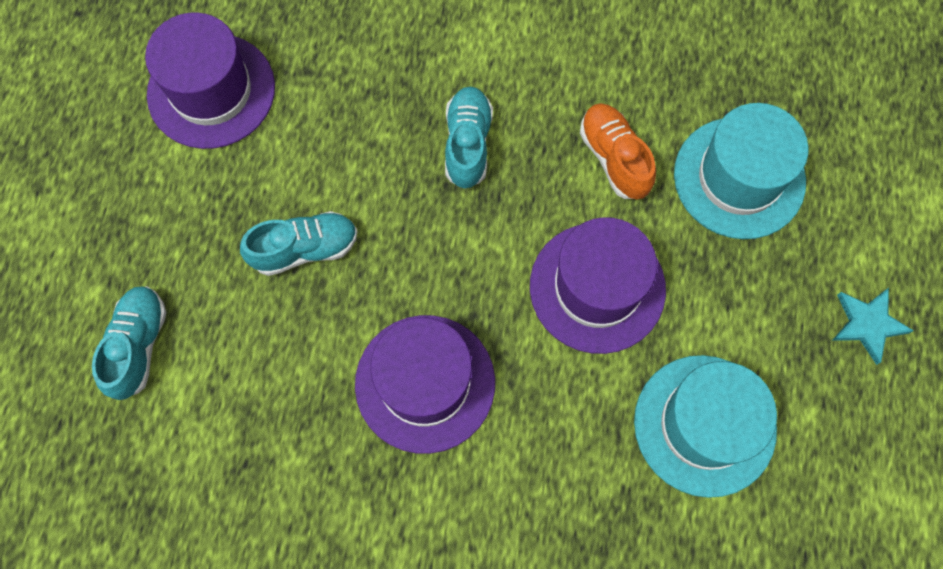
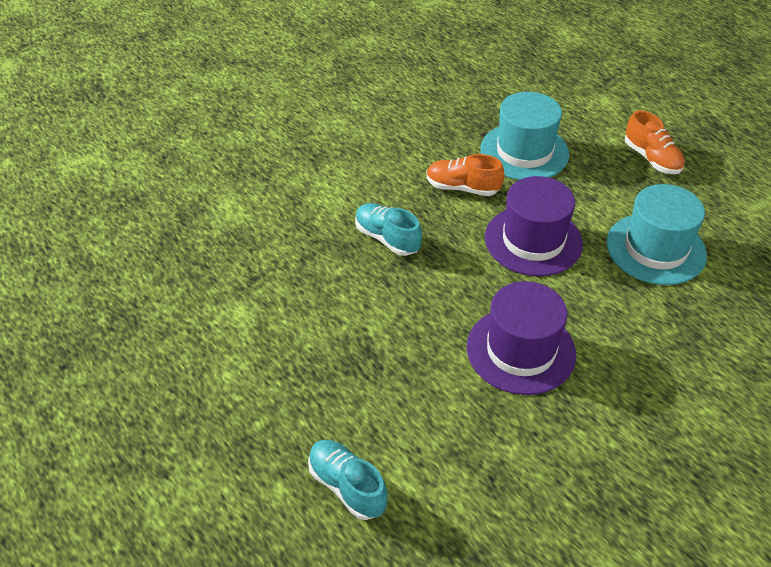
camera: 50 degrees left, 25 degrees down
purple hat [145,12,275,149] -> none
turquoise shoe [240,211,357,276] -> none
turquoise star [832,288,914,365] -> orange shoe [625,110,685,174]

